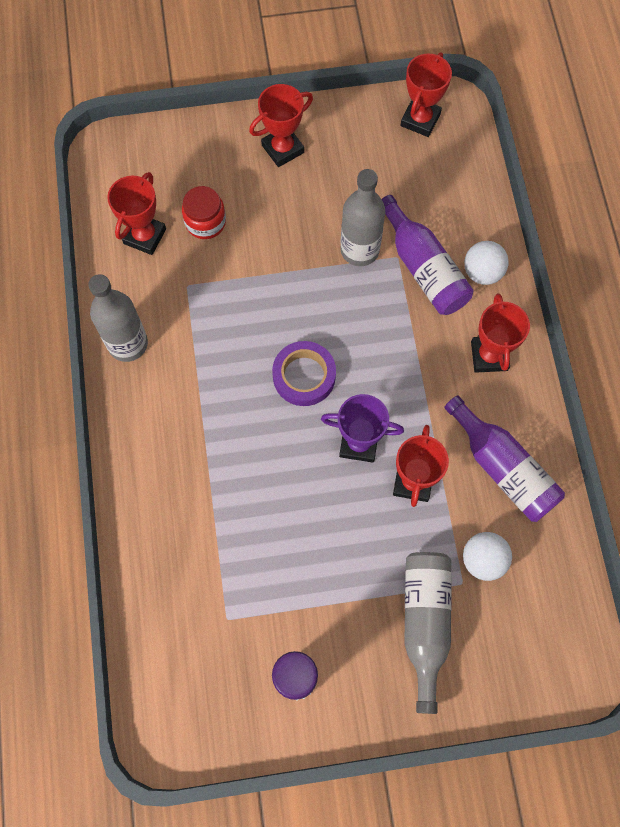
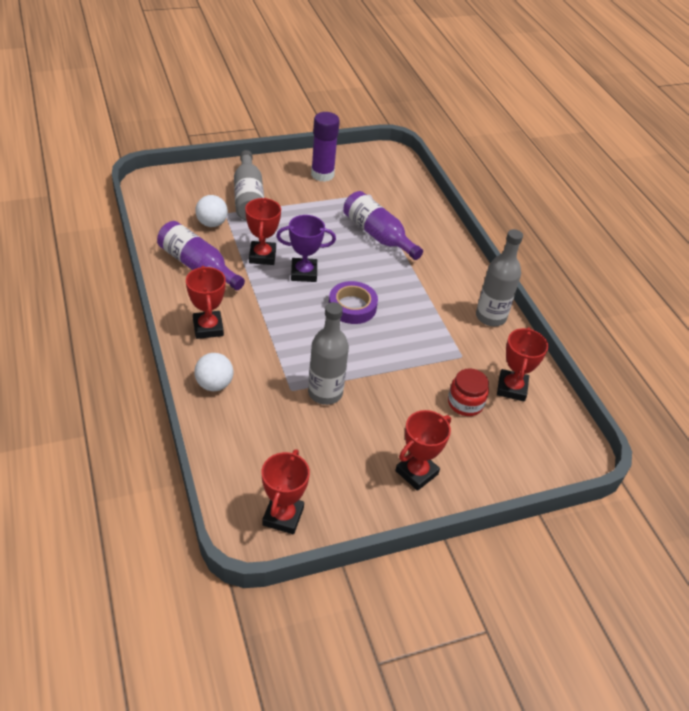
camera: 165 degrees right, 25 degrees down
purple bottle [382,195,473,315] -> purple bottle moved to [343,191,423,260]

